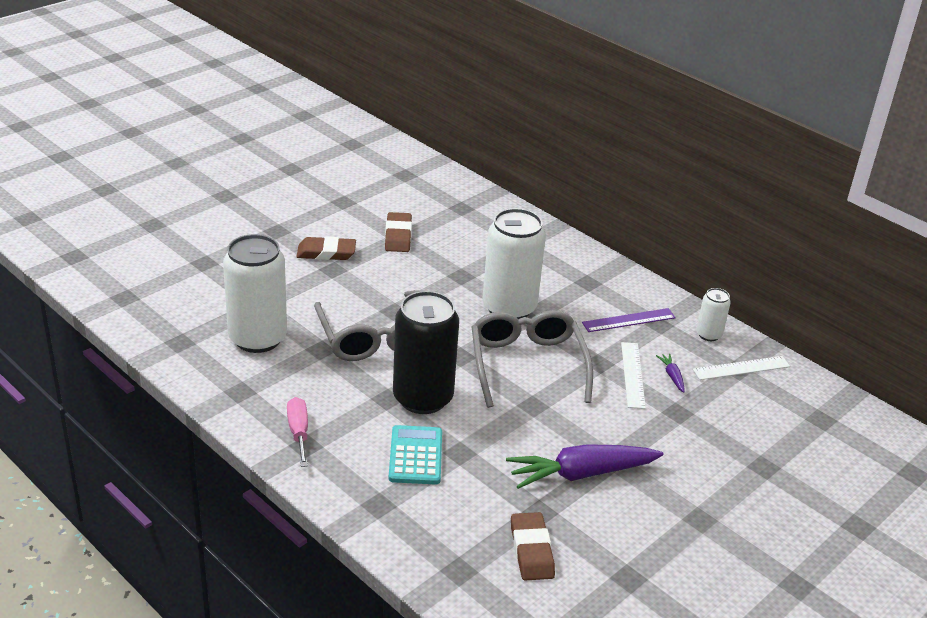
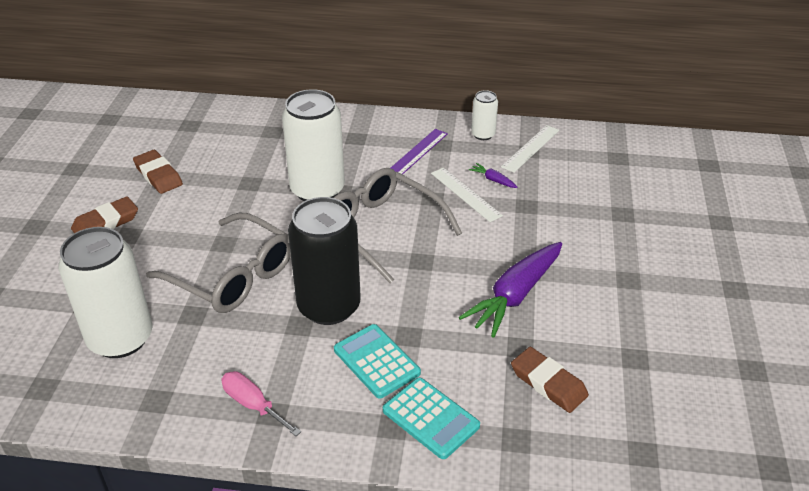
camera: 35 degrees left, 5 degrees up
none -> turquoise calculator [383,378,480,459]

